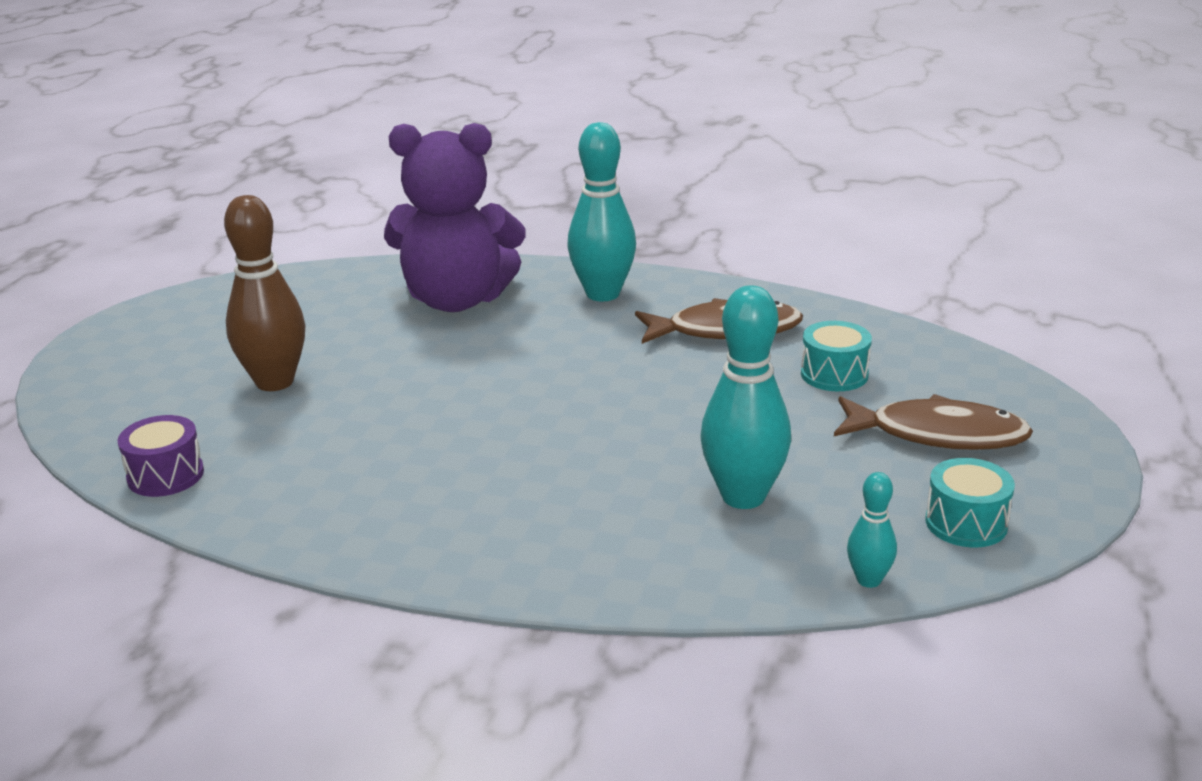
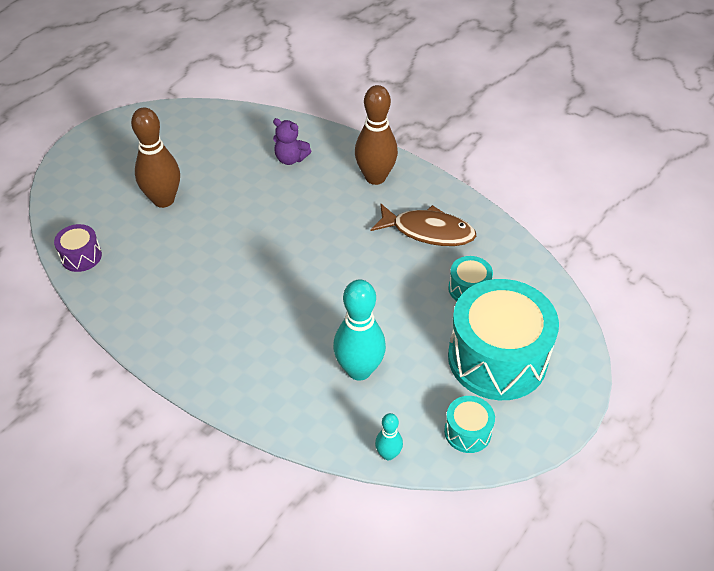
camera: 20 degrees right, 20 degrees up
purple teddy bear [384,123,526,312] -> purple teddy bear [273,118,311,165], size x0.45
turquoise bowling pin [567,122,636,301] -> brown bowling pin [355,85,398,185]
brown fish [834,394,1033,450] -> turquoise drum [448,279,559,400]

